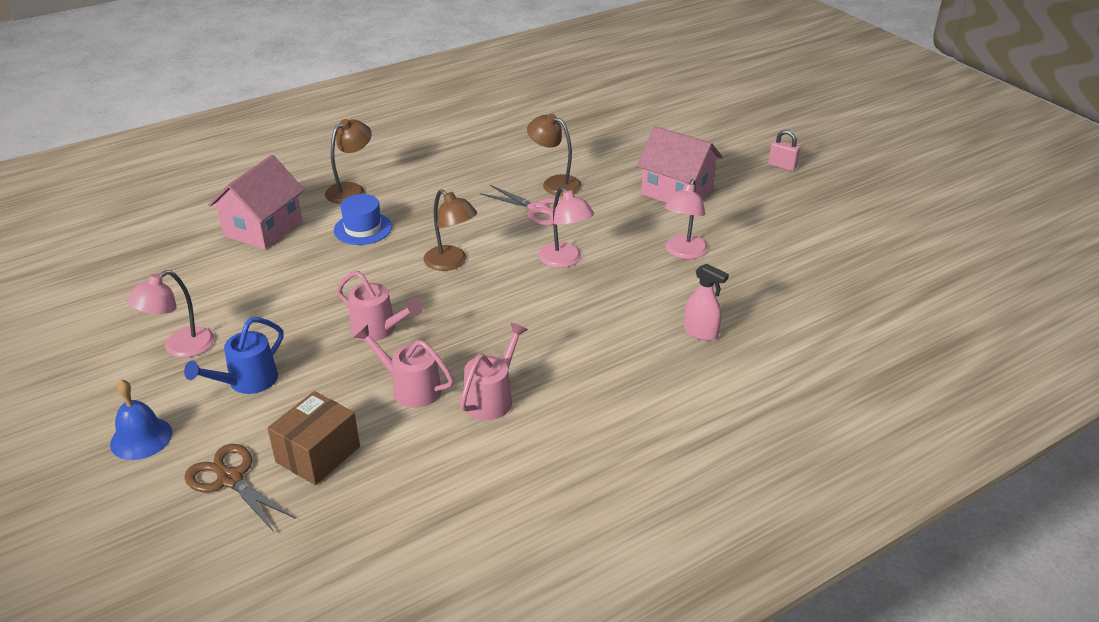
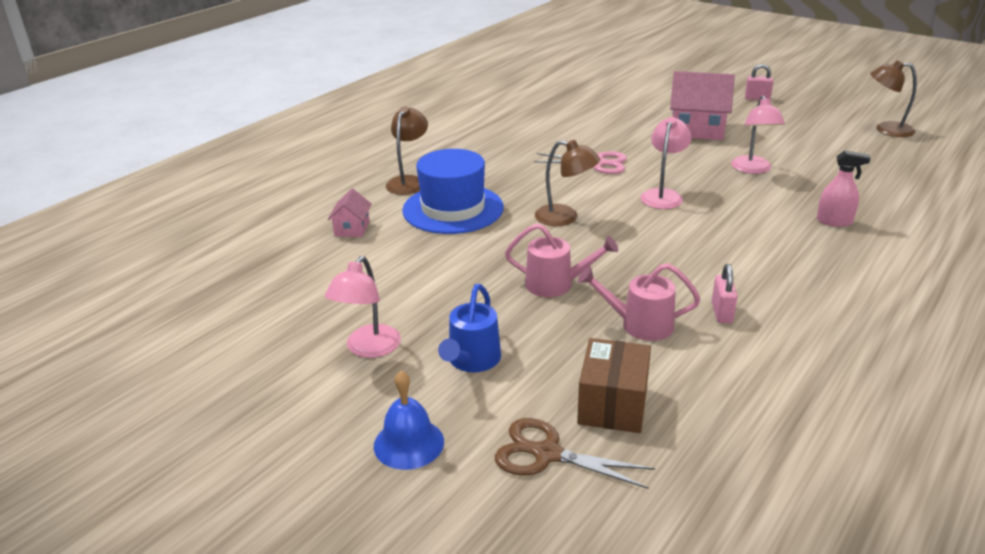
camera: 20 degrees left, 5 degrees down
pink house [208,155,305,249] -> pink house [328,189,372,237], size x0.51
blue hat [334,194,392,245] -> blue hat [402,149,504,234], size x1.70
pink watering can [460,323,528,420] -> pink padlock [712,264,738,323]
brown lamp [527,114,582,196] -> brown lamp moved to [870,60,917,137]
pink lamp [539,187,594,268] -> pink lamp turned 105 degrees counterclockwise [640,117,692,209]

